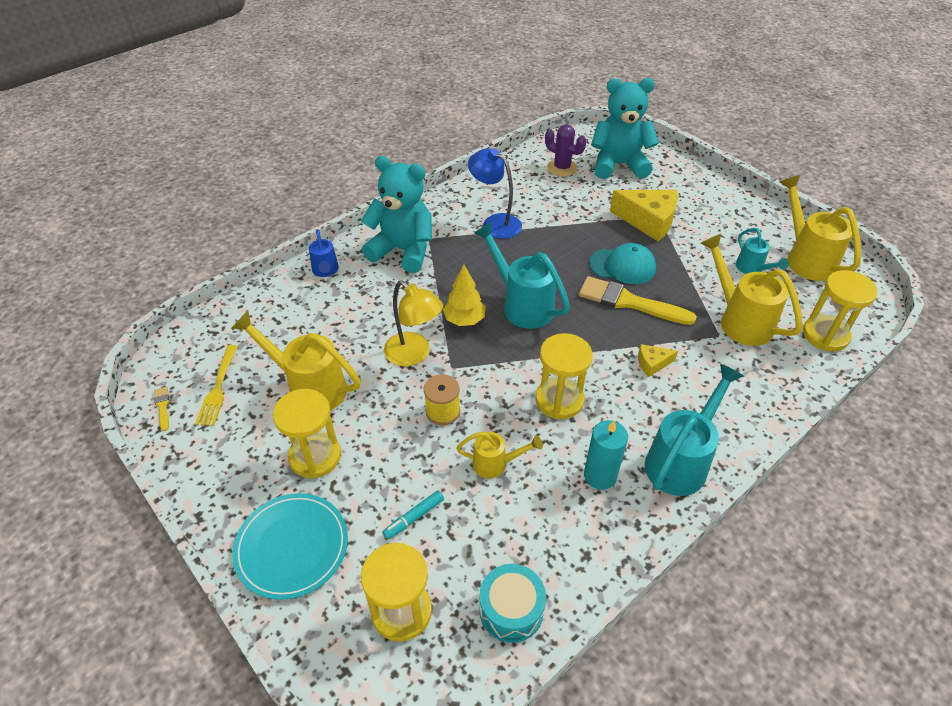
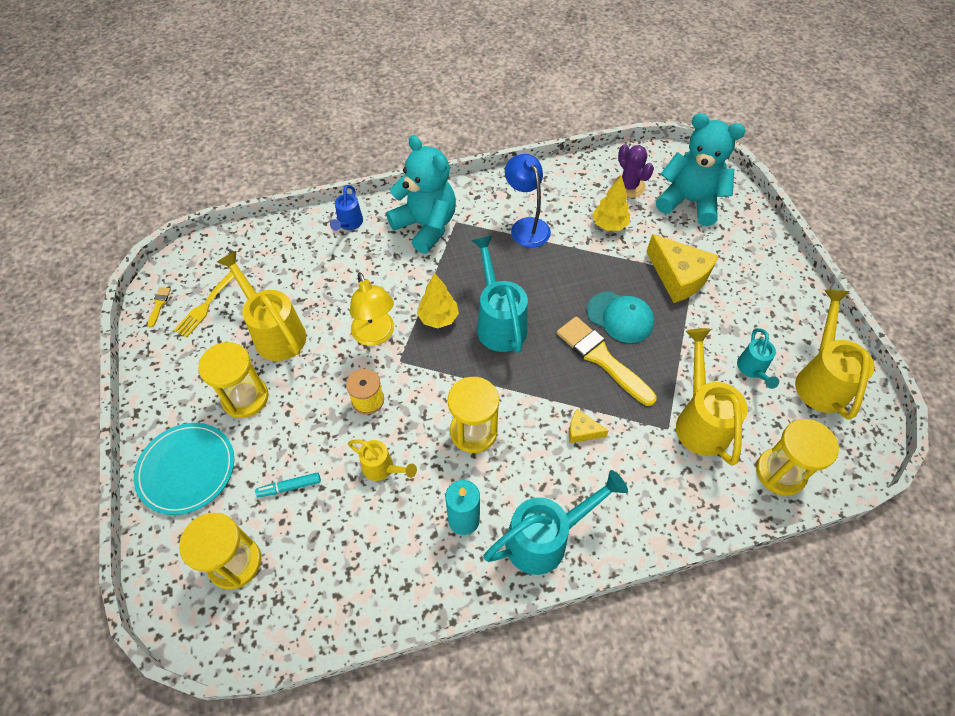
camera: 25 degrees right, 10 degrees up
turquoise drum [479,564,546,643] -> none
none -> yellow tree [592,175,630,231]

